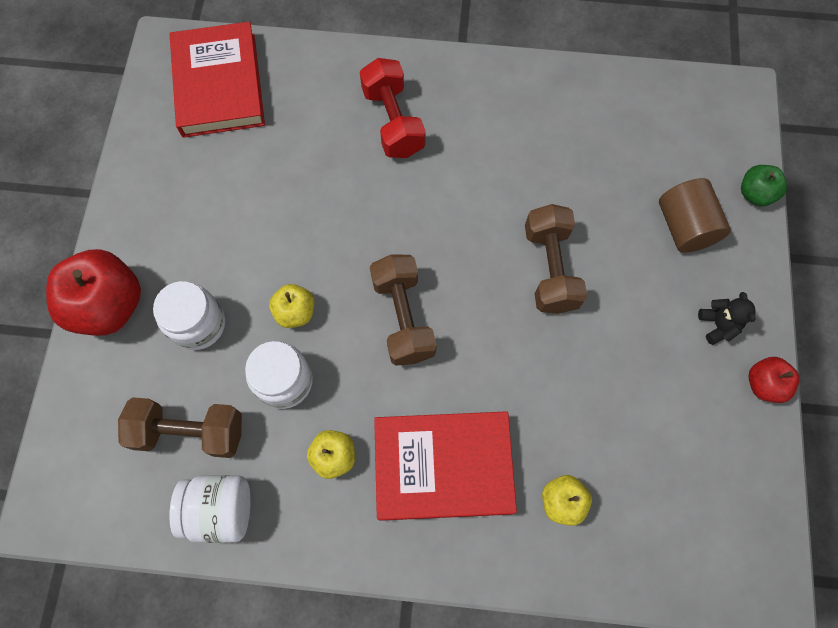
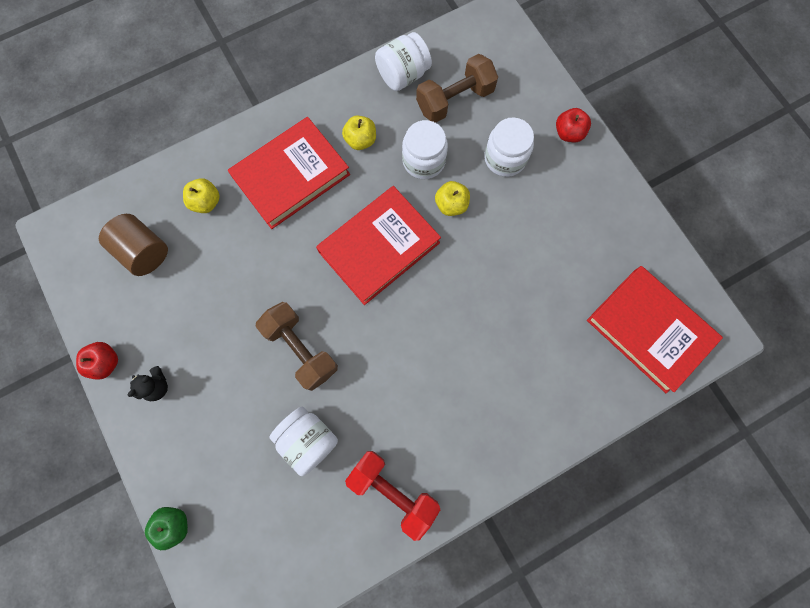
camera: 145 degrees right, 5 degrees up
red apple [46,249,141,336] -> red apple [556,108,591,142], size x0.52
red dumbbell [360,58,426,158] -> red dumbbell moved to [345,451,440,541]
brown dumbbell [370,254,437,366] -> red book [316,186,441,305]
brown cylinder [659,178,731,253] -> brown cylinder moved to [99,214,168,276]
black teddy bear [698,292,756,345] -> black teddy bear turned 90 degrees counterclockwise [127,366,168,401]
none -> white jar [270,407,338,476]

